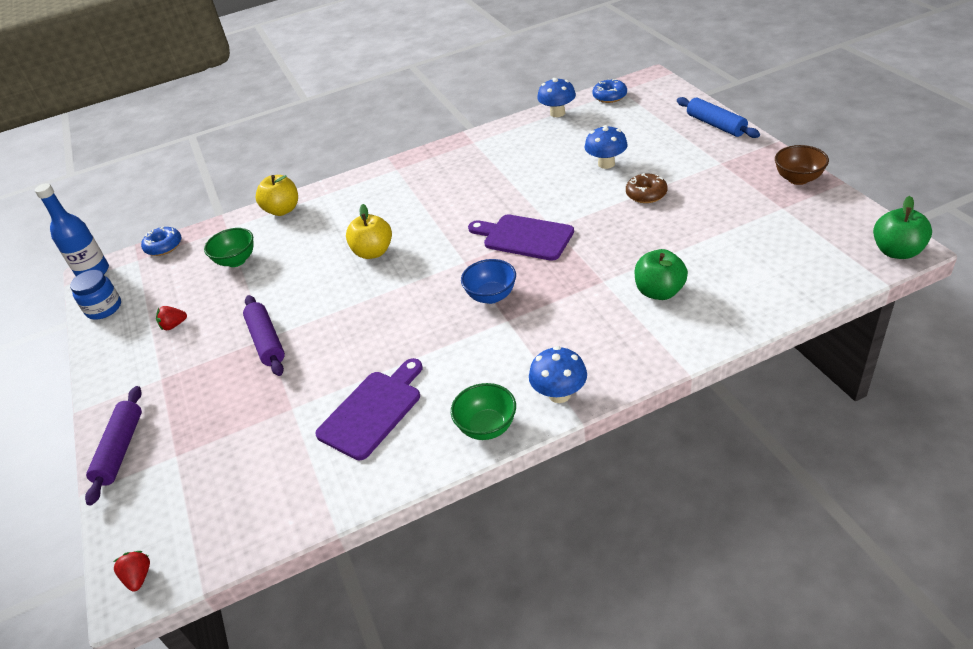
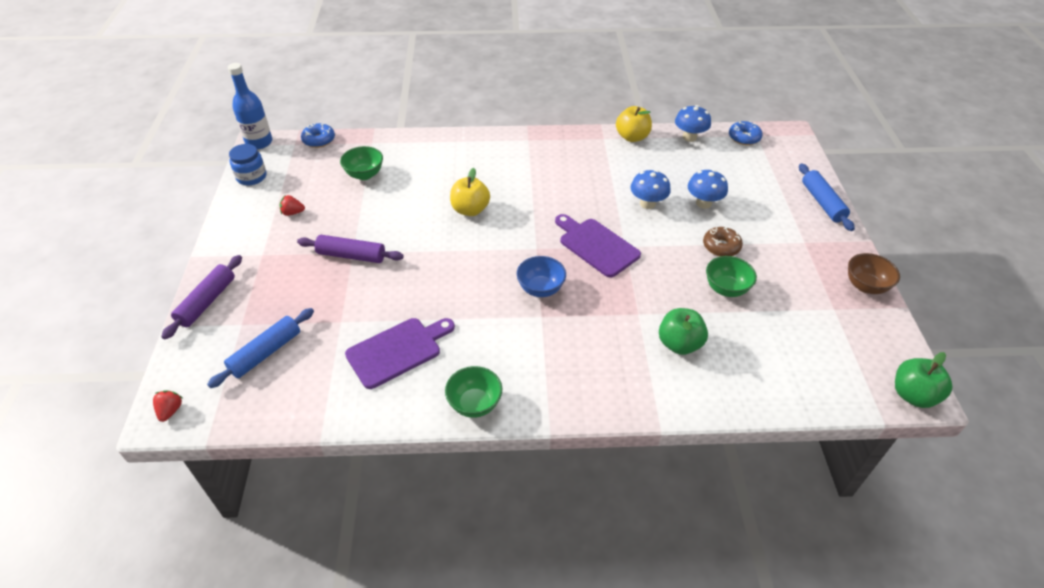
camera: 15 degrees right, 5 degrees up
purple rolling pin [243,295,285,376] -> purple rolling pin turned 75 degrees counterclockwise [297,235,404,263]
yellow apple [256,175,298,216] -> yellow apple moved to [616,106,652,142]
blue mushroom [529,346,587,403] -> blue mushroom moved to [631,170,671,209]
none -> blue rolling pin [207,308,314,388]
none -> green bowl [706,256,757,297]

